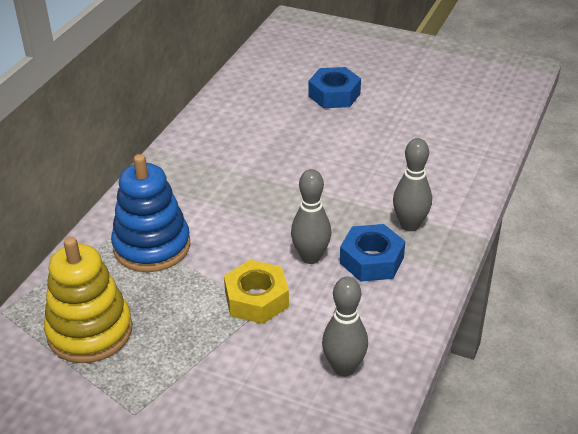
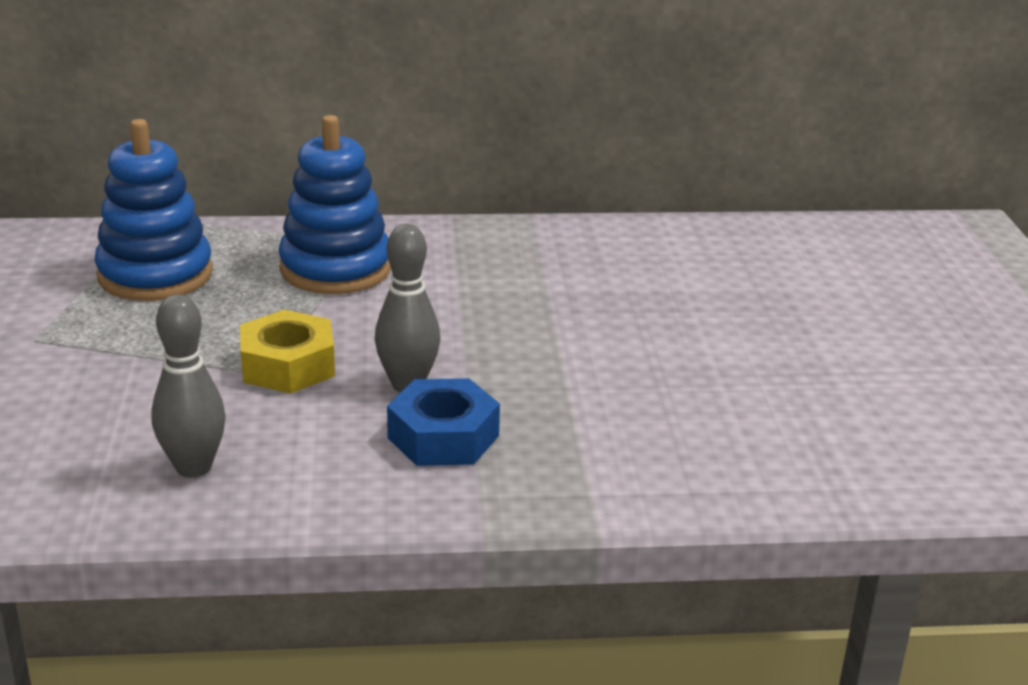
camera: 60 degrees right, 10 degrees down
yellow stacking toy [44,237,132,363] -> blue stacking toy [94,119,213,301]
blue nut [308,67,361,108] -> none
grey bowling pin [393,138,432,231] -> none

